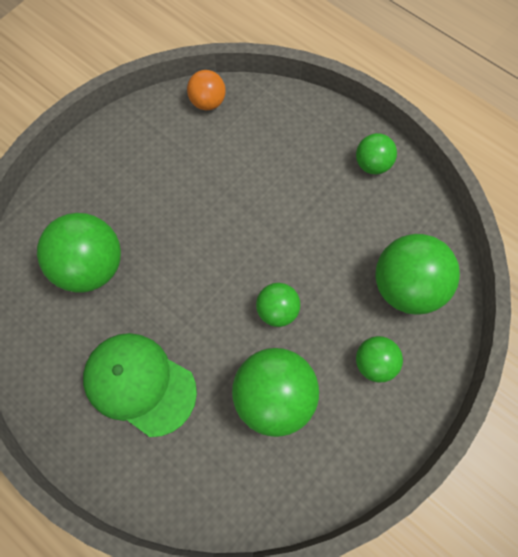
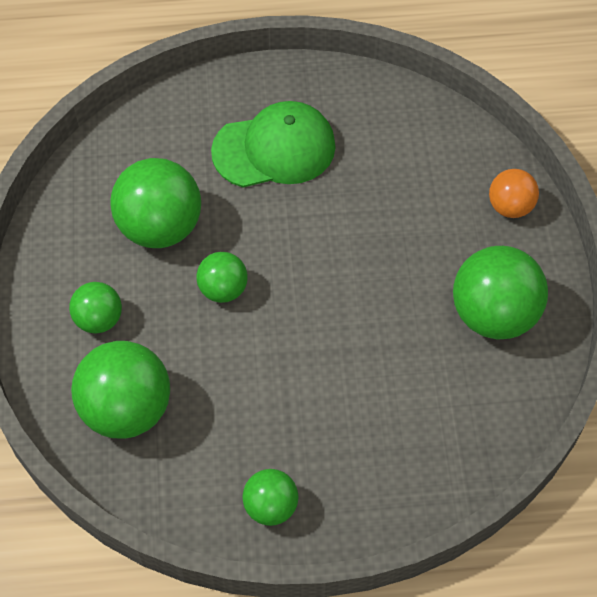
camera: 135 degrees right, 10 degrees down
green ball [37,213,121,292] -> green ball moved to [453,246,548,340]
orange ball [187,70,225,110] -> orange ball moved to [489,169,539,218]

